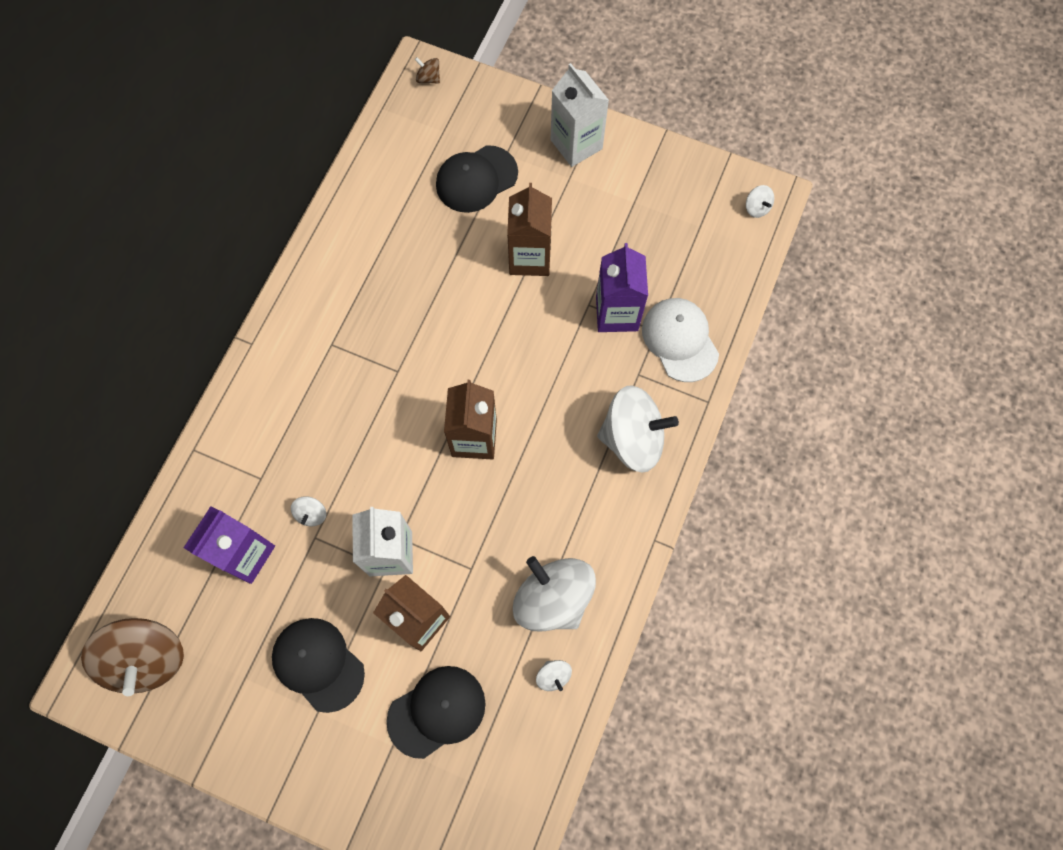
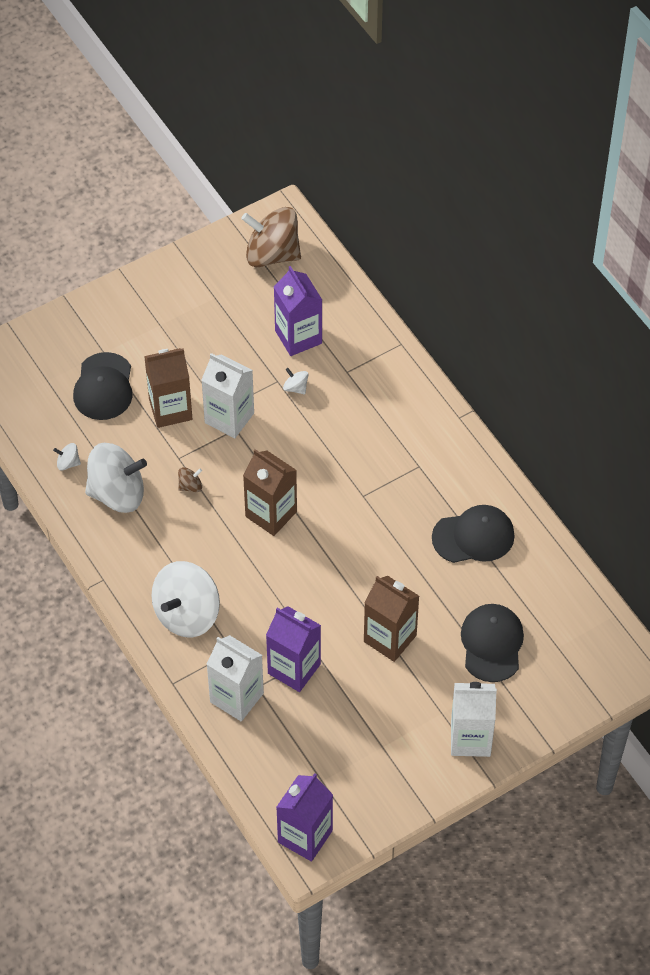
camera: 125 degrees right, 15 degrees down
black cap [272,618,365,713] -> black cap moved to [432,505,515,563]
brown spinning top [415,57,440,84] -> brown spinning top moved to [178,467,202,492]
white cap [642,298,719,382] -> white carton [207,635,264,721]
white spinning top [746,185,774,218] -> purple carton [276,773,333,862]

